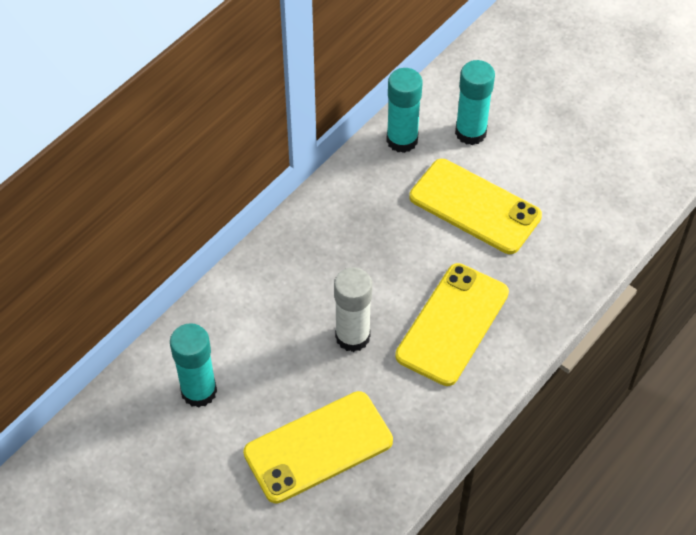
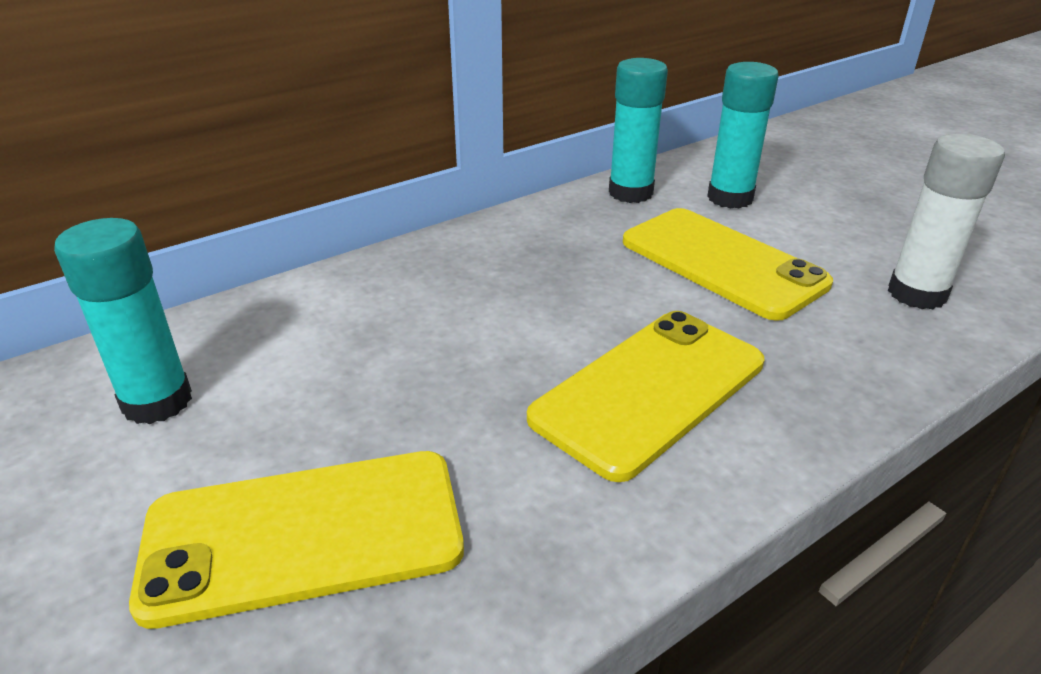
camera: 15 degrees right, 20 degrees down
white glue stick [334,267,372,352] -> white glue stick moved to [888,134,1005,309]

